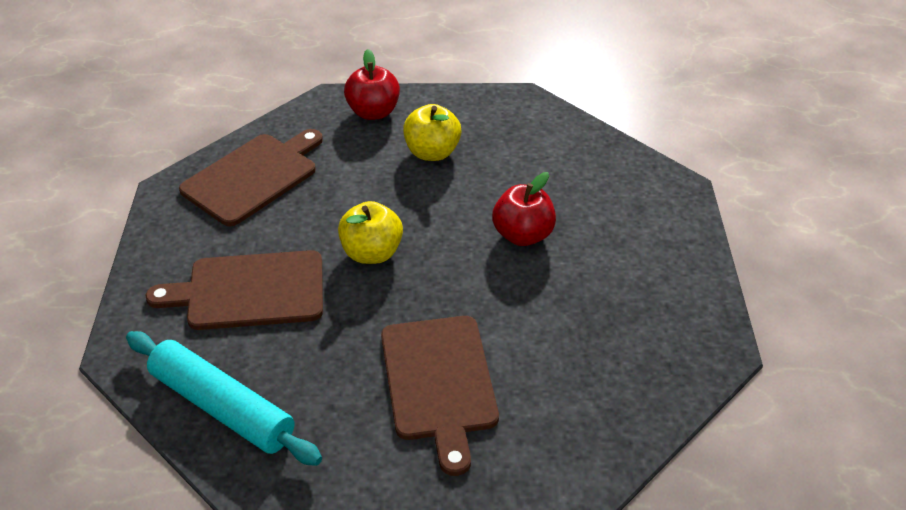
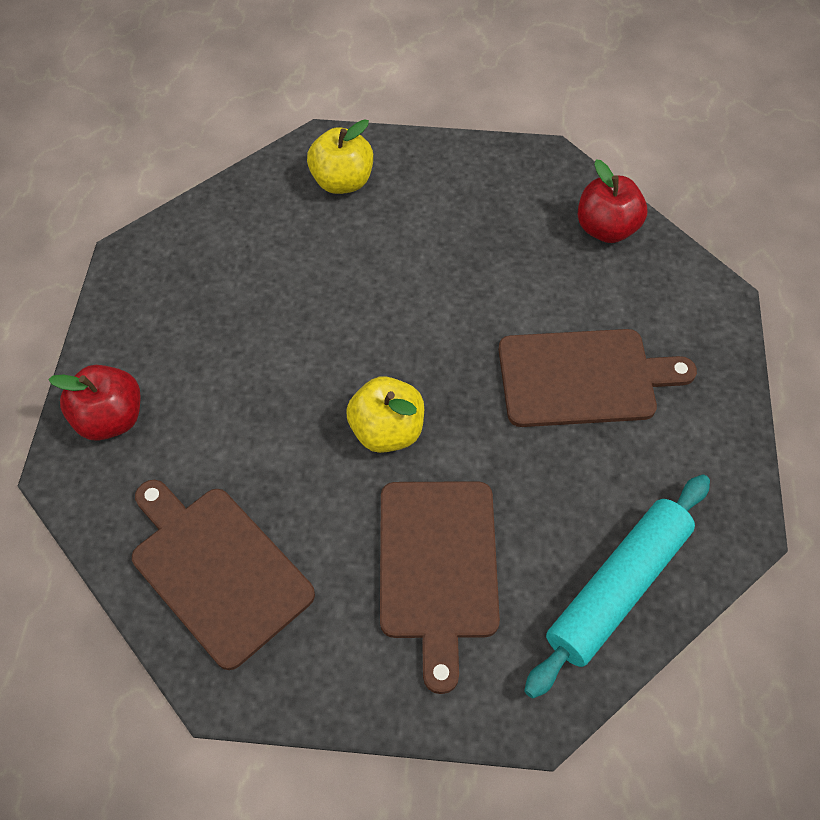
camera: 85 degrees left, 15 degrees up
yellow apple [403,104,461,161] -> yellow apple moved to [307,119,373,194]
red apple [492,172,556,246] -> red apple moved to [578,159,647,243]

